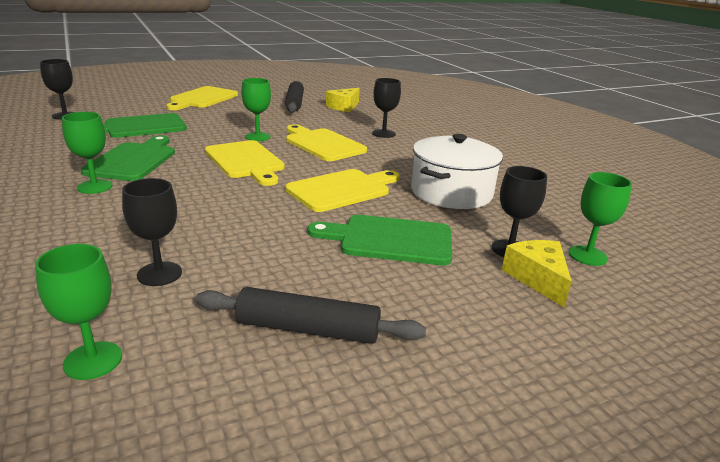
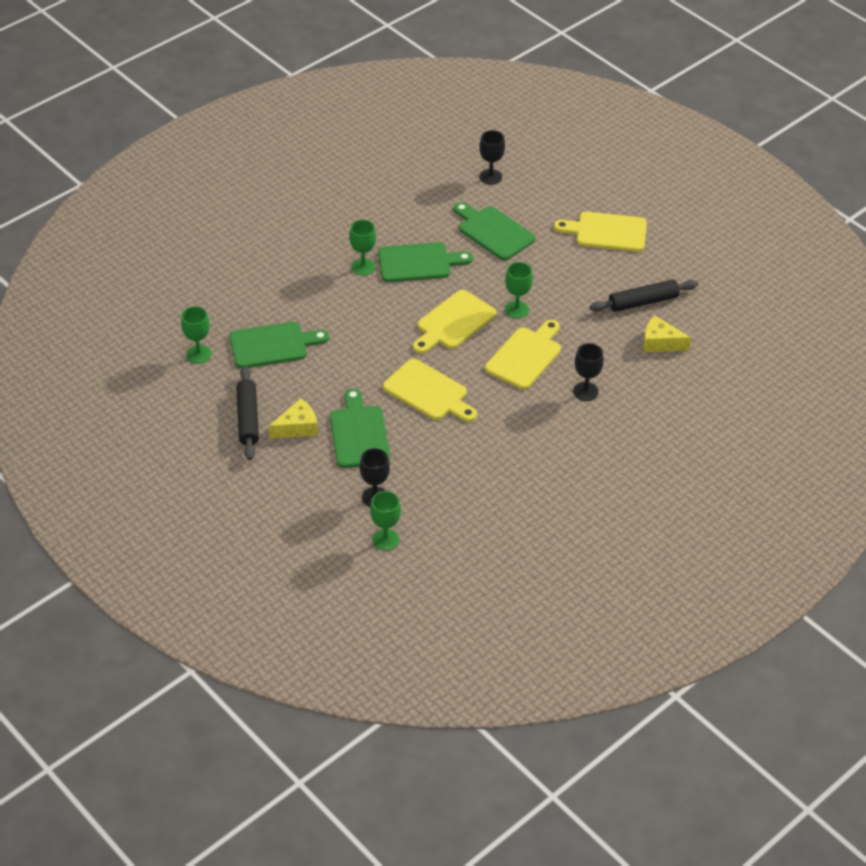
camera: 75 degrees right, 20 degrees up
black goblet [122,178,182,286] -> green cutting board [230,322,329,369]
white pot [411,134,503,209] -> none
yellow cheese [502,240,572,307] -> yellow cheese moved to [268,398,318,439]

